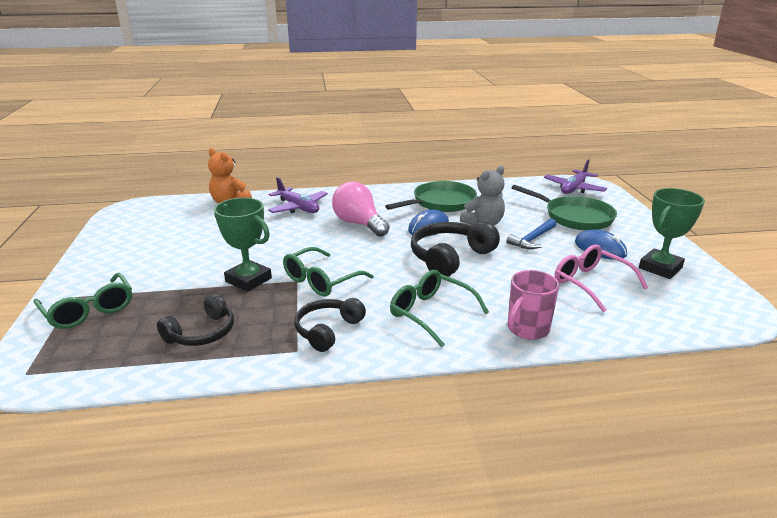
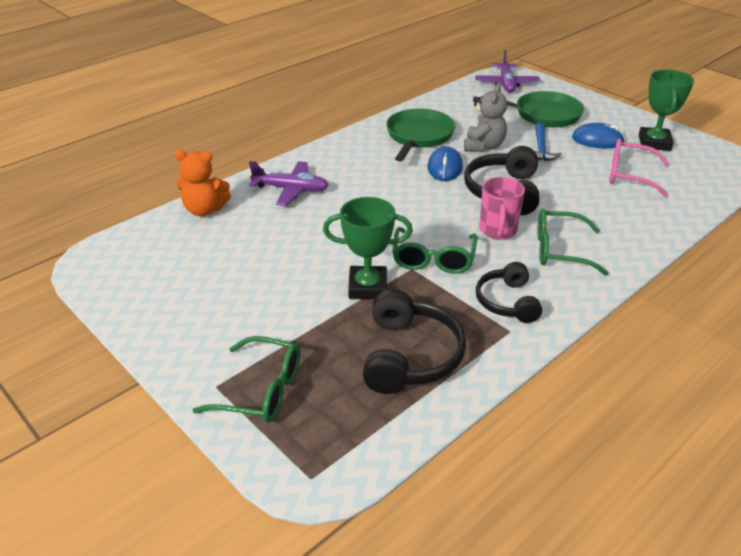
camera: 35 degrees left, 10 degrees up
black headphones [157,294,234,346] -> black headphones [363,289,466,394], size x1.51
pink light bulb [332,182,389,237] -> none
pink mug [508,270,559,340] -> pink mug moved to [479,177,525,239]

